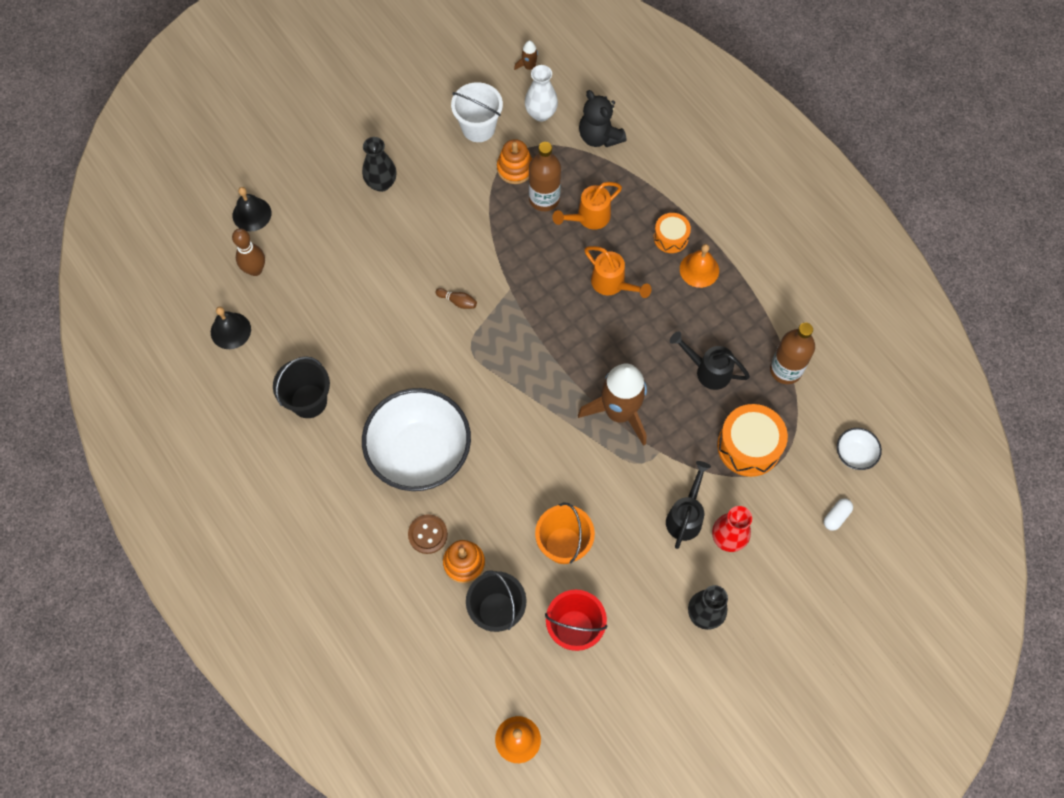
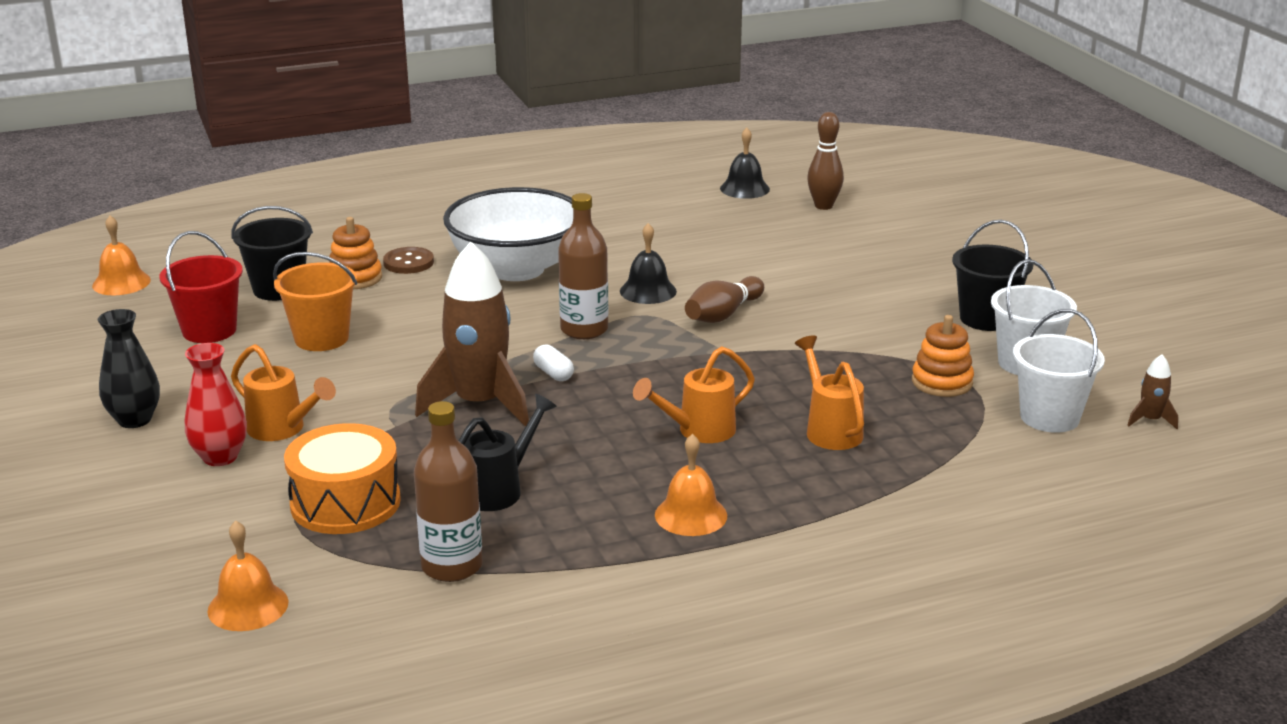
camera: 105 degrees right, 40 degrees down
black bell [233,187,272,231] -> black bell moved to [620,223,677,304]
black bucket [273,356,330,418] -> black bucket moved to [952,220,1034,331]
black vase [362,137,397,192] -> none
brown bowling pin [435,288,477,309] -> brown bowling pin [685,276,764,323], size x1.76
white vase [525,65,558,122] -> white bucket [1013,309,1105,433]
brown bottle [529,142,561,211] -> brown bottle moved to [558,193,608,339]
black teddy bear [579,90,626,147] -> none
orange drum [654,213,691,253] -> none
black watering can [666,461,711,549] -> orange watering can [231,344,336,441]
white capsule [824,498,853,531] -> white capsule moved to [533,344,574,381]
white bowl [837,428,882,470] -> orange bell [207,520,289,631]

